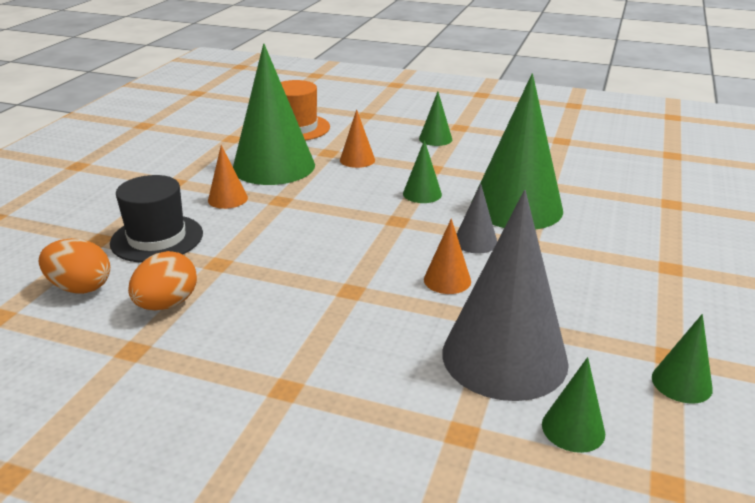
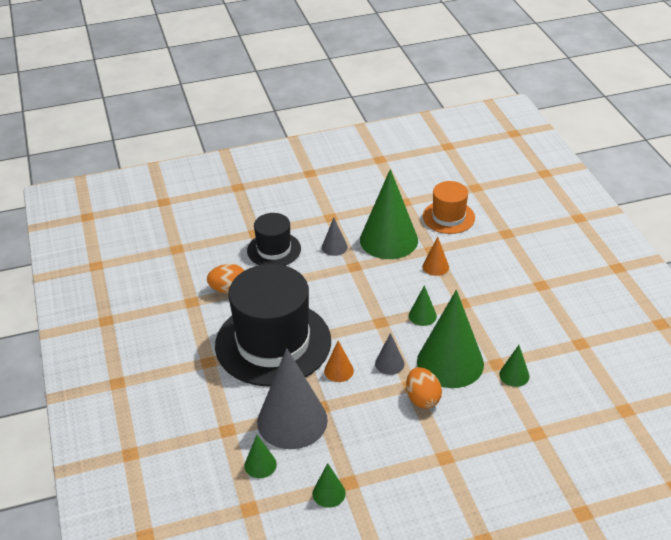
camera: 55 degrees right, 10 degrees up
orange egg [39,238,110,294] -> orange egg moved to [406,367,442,409]
orange cone [208,145,248,209] -> grey cone [322,218,348,256]
green cone [419,91,452,146] -> green cone moved to [499,345,530,387]
none -> black hat [215,264,331,387]

